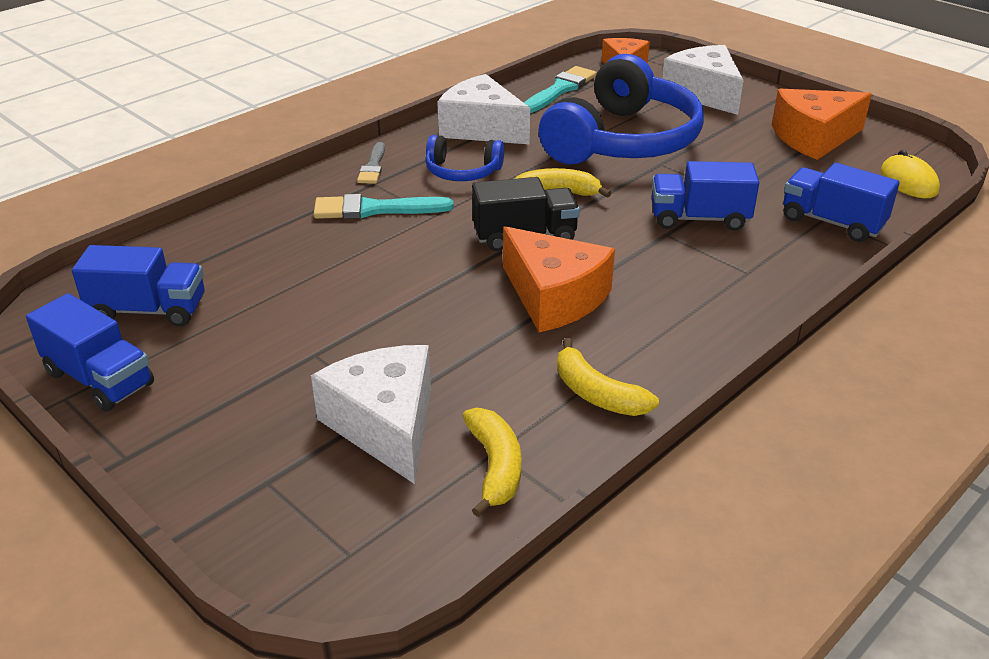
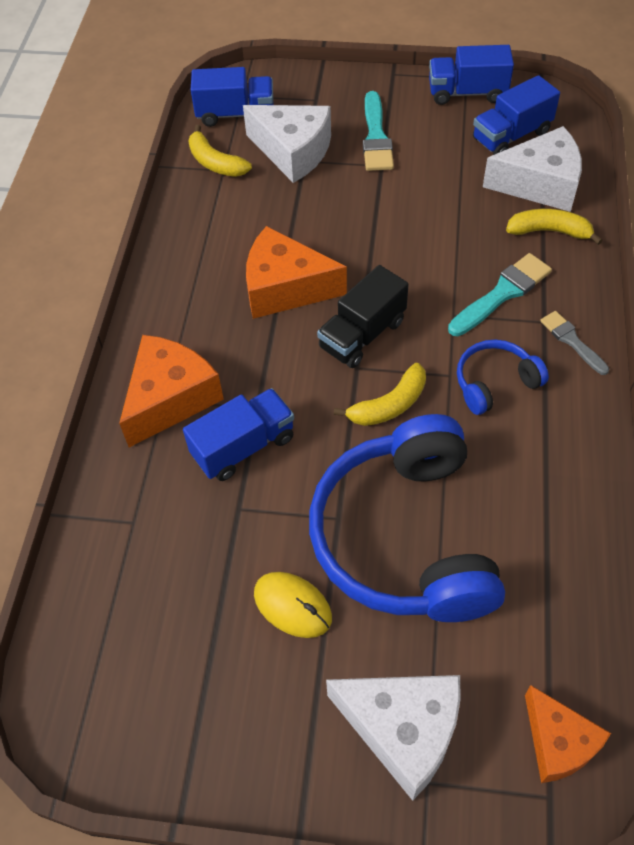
camera: 145 degrees right, 20 degrees up
white cheese [437,74,530,145] -> white cheese moved to [483,126,582,212]
turquoise brush [524,66,597,113] -> turquoise brush moved to [363,91,394,171]
yellow banana [557,338,659,416] -> yellow banana moved to [506,209,603,245]
orange cheese [772,89,872,160] -> orange cheese moved to [119,335,224,447]
blue truck [783,163,900,242] -> blue truck moved to [191,67,273,127]
yellow mouse [880,150,940,198] -> yellow mouse moved to [254,572,332,638]

